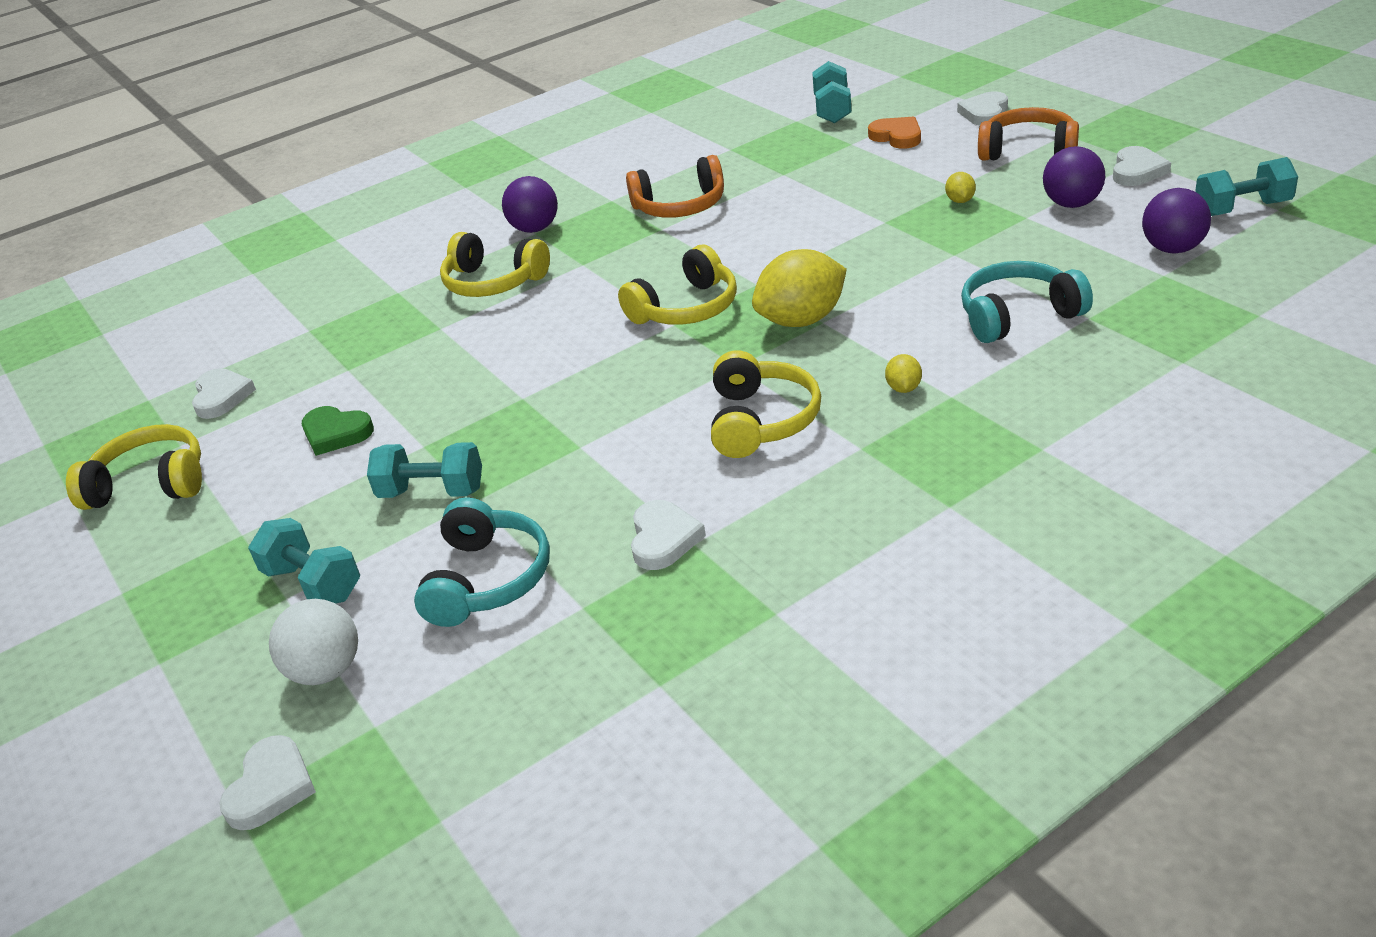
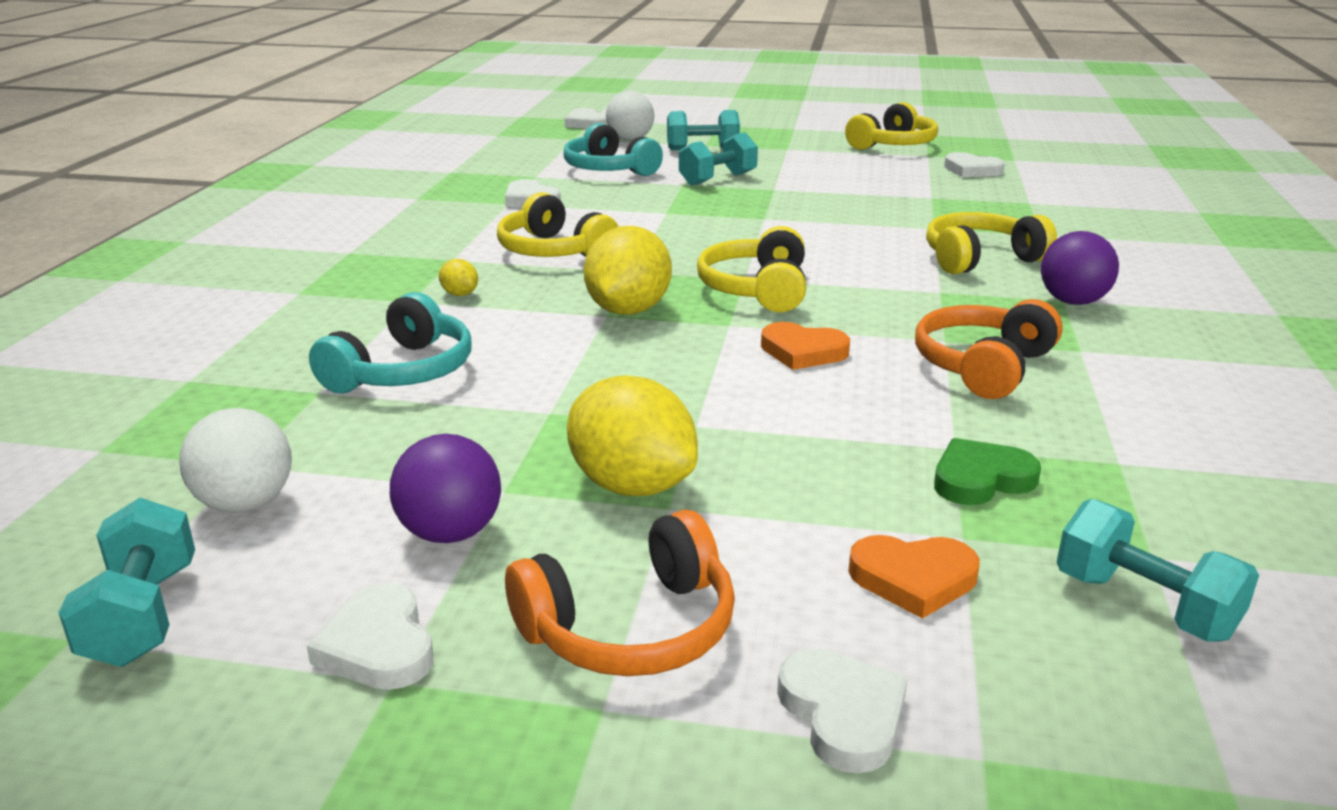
camera: 130 degrees right, 10 degrees down
green heart [302,406,374,456] -> green heart moved to [934,438,1041,505]
yellow lemon [945,172,976,203] -> yellow lemon [567,375,698,496], size x2.26
purple ball [1142,188,1211,254] -> white ball [179,408,292,513]
turquoise dumbbell [1195,157,1298,216] -> turquoise dumbbell turned 45 degrees counterclockwise [58,498,195,667]
none -> orange heart [761,322,850,370]

